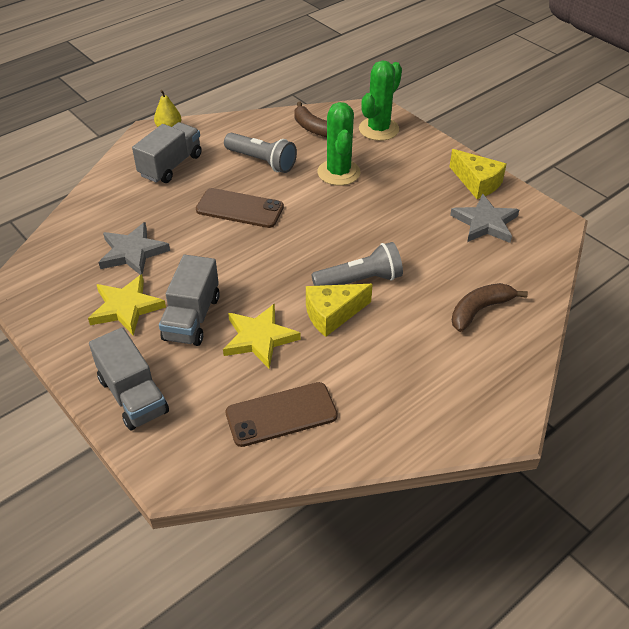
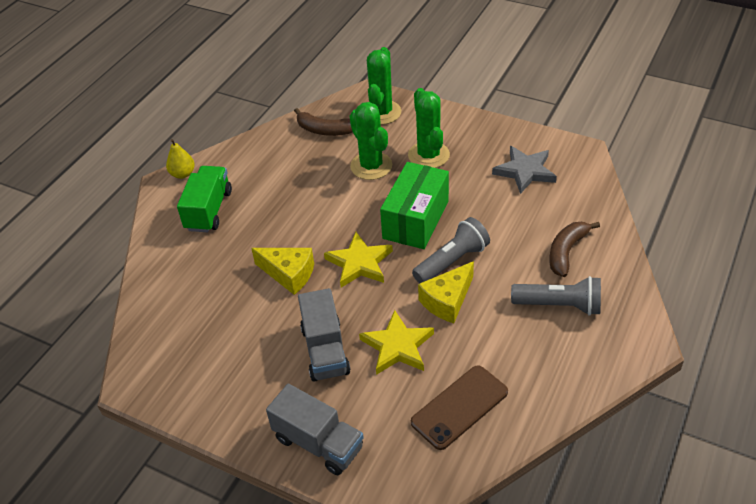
camera: 20 degrees left, 0 degrees up
yellow star [88,274,166,335] -> yellow star moved to [324,232,393,287]
grey star [98,222,170,275] -> none
grey truck [132,122,202,183] -> green truck [177,166,232,232]
brown phone [196,188,284,228] -> none
grey flashlight [224,133,297,173] -> grey flashlight moved to [511,276,601,316]
yellow cheese [450,149,507,199] -> yellow cheese moved to [251,248,314,295]
none -> green box [380,162,449,249]
none -> green cactus [408,88,450,168]

